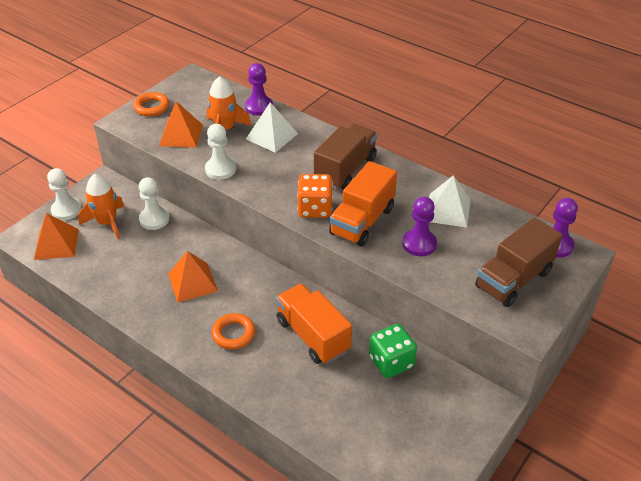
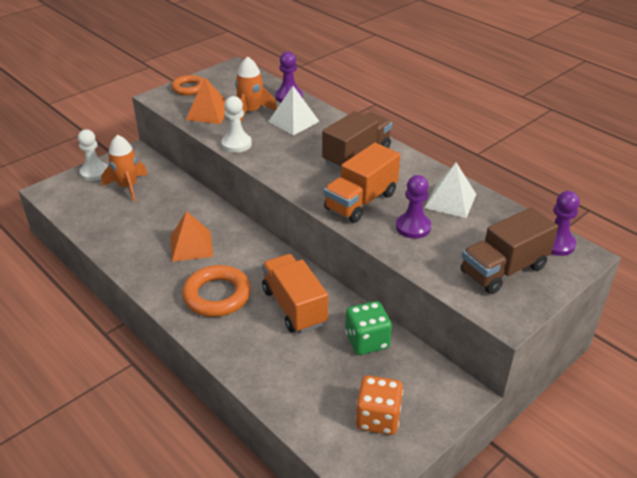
camera: 10 degrees right, 5 degrees down
orange pyramid [34,213,79,260] -> none
white pawn [139,177,170,230] -> none
orange ring [211,313,255,350] -> orange ring [182,265,251,317], size x1.57
orange dice [297,174,333,218] -> orange dice moved to [355,375,403,435]

